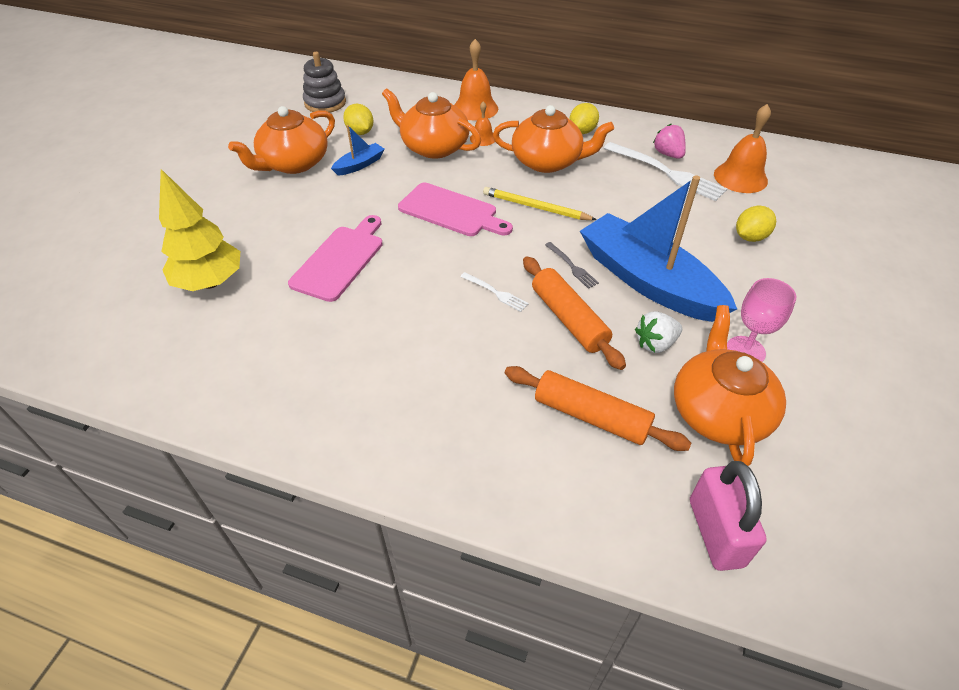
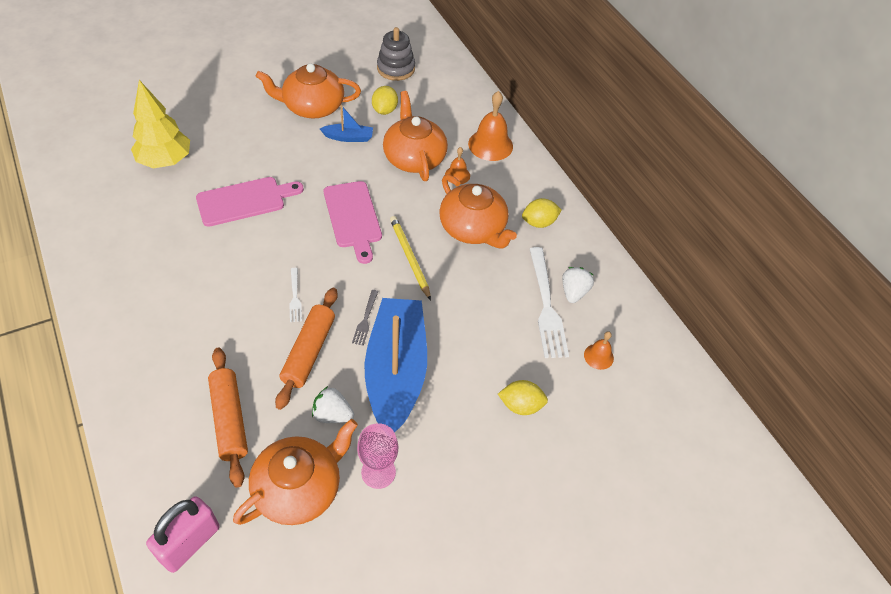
camera: 40 degrees right, 5 degrees up
pink strawberry [653,124,686,159] -> white strawberry [562,267,594,303]
orange bell [714,104,771,193] -> orange bell [584,331,614,370], size x0.54

